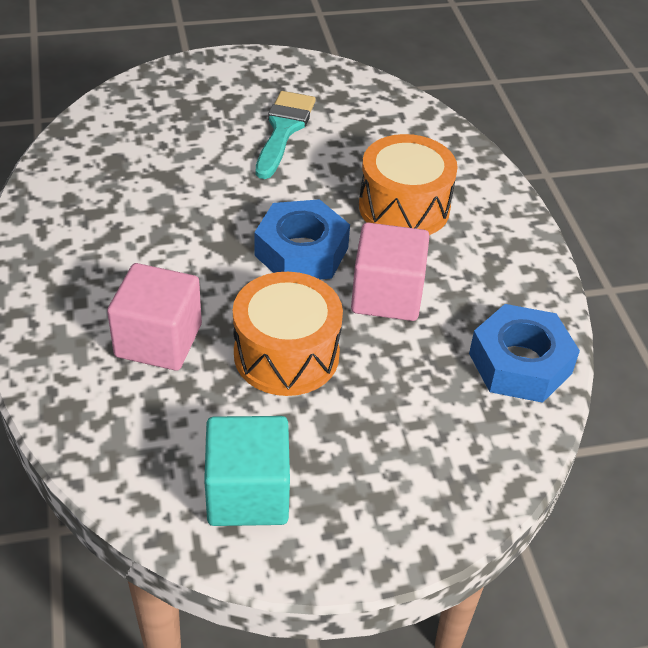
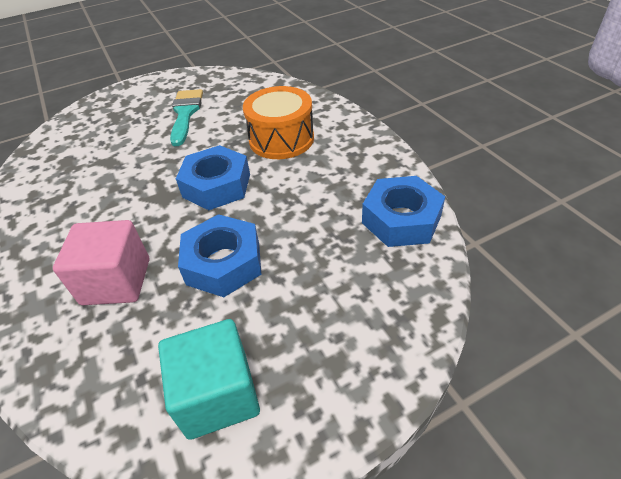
camera: 10 degrees left, 0 degrees up
orange drum [233,272,343,396] -> blue nut [178,214,261,297]
pink cube [351,223,429,321] -> none

